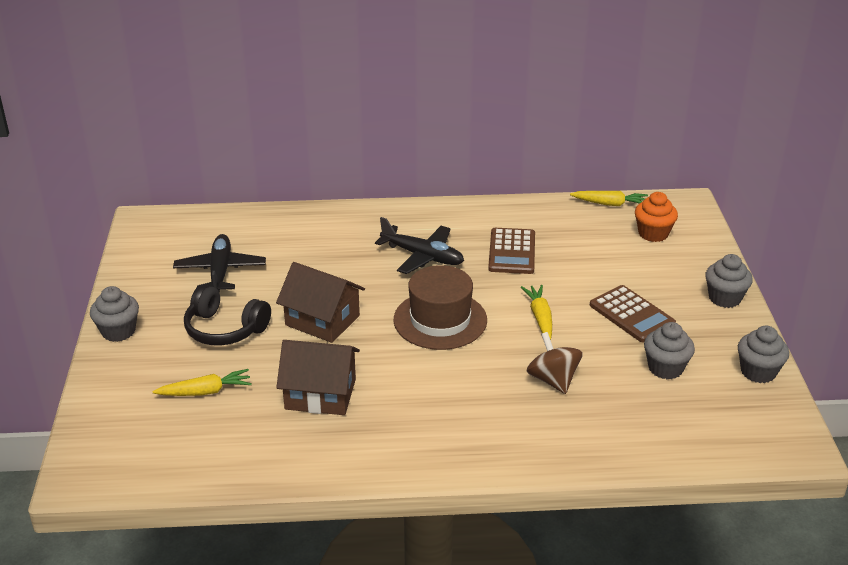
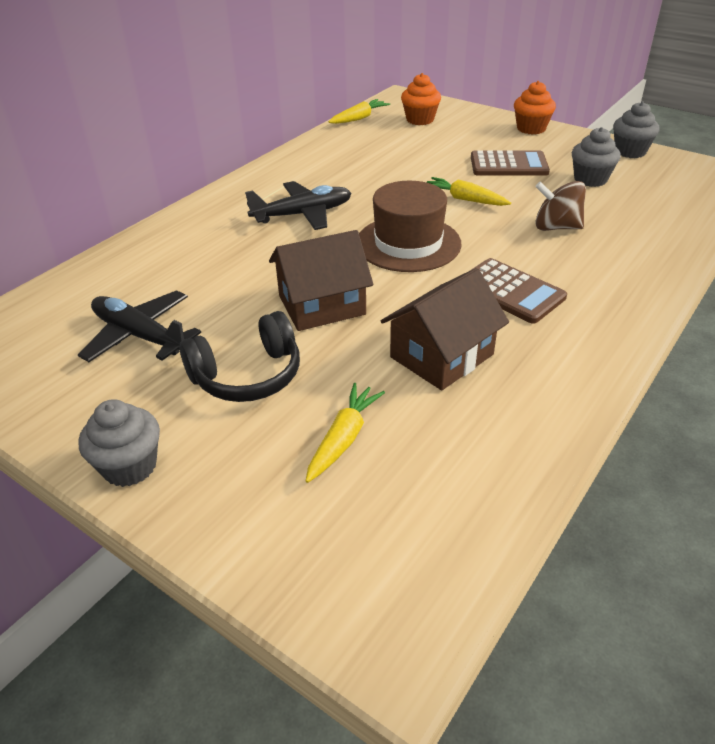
camera: 50 degrees left, 5 degrees up
brown calculator [488,228,535,274] -> brown calculator moved to [470,258,567,324]
grey cupcake [705,254,753,308] -> orange cupcake [514,81,556,135]

